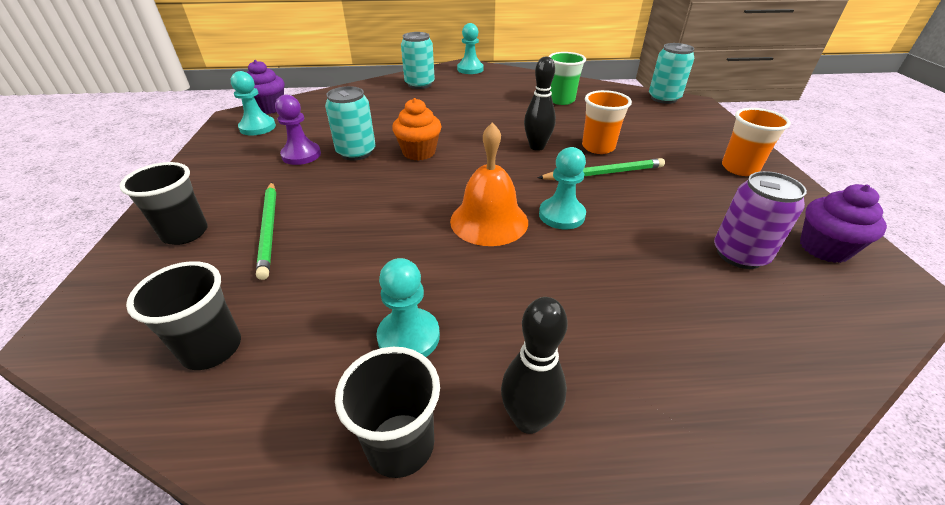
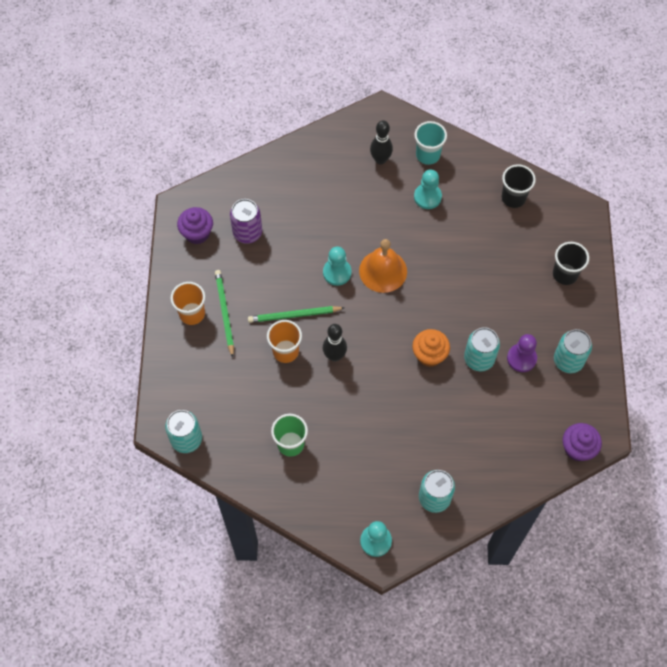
camera: 175 degrees left, 25 degrees up
turquoise pawn [231,71,276,135] -> none
green pencil [256,182,276,280] -> green pencil moved to [215,270,234,358]
black cup [335,347,440,478] -> turquoise cup [414,121,447,165]
none -> turquoise can [554,329,592,373]

